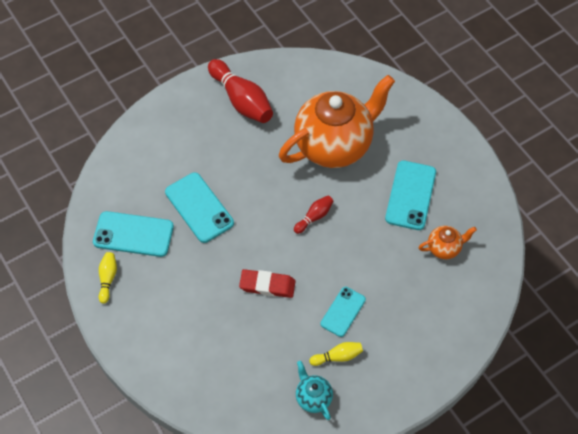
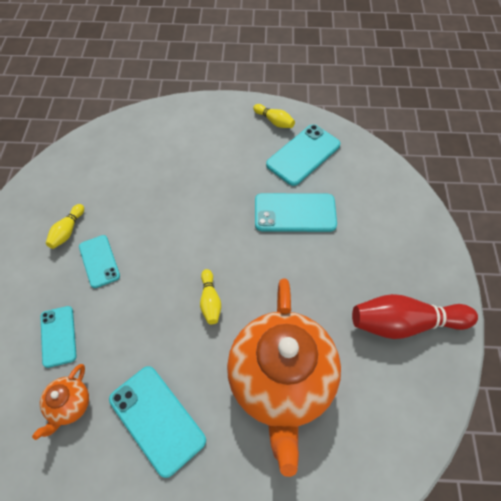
camera: 125 degrees right, 0 degrees up
red eraser [239,269,296,298] -> none
red bowling pin [294,195,334,234] -> yellow bowling pin [200,269,221,324]
turquoise teapot [296,361,333,420] -> none
none -> turquoise phone [40,306,77,368]

